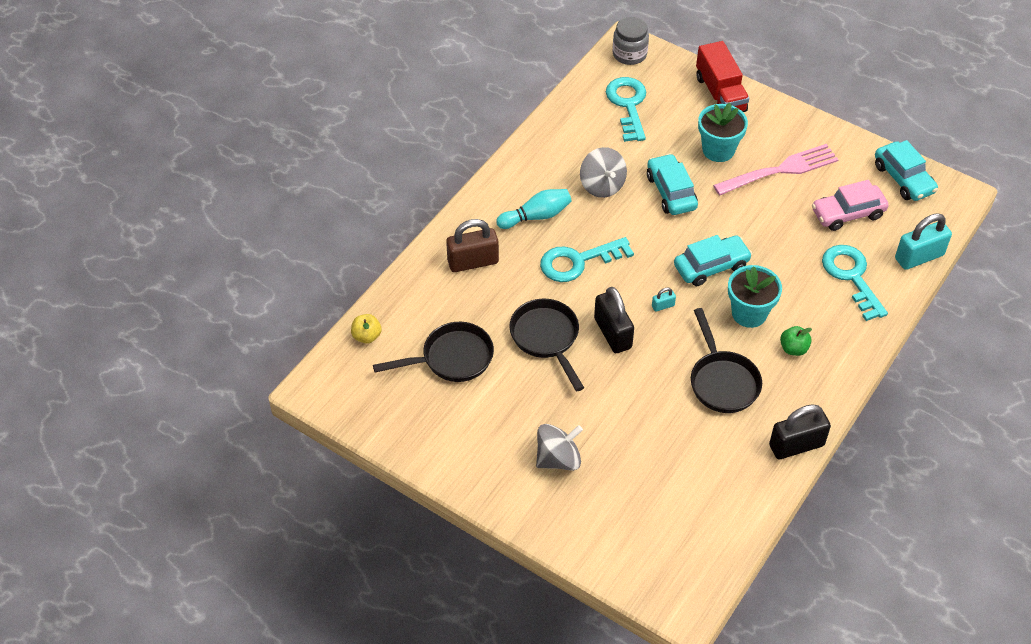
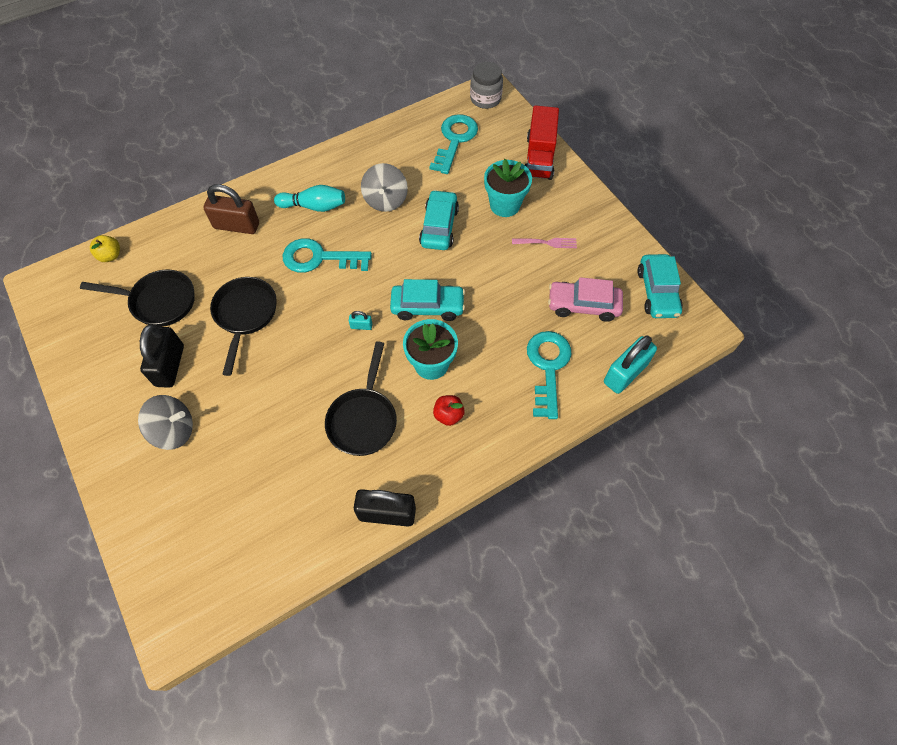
camera: 25 degrees right, 10 degrees up
black padlock [594,287,634,353] -> black padlock moved to [140,324,184,388]
pink fork [713,144,839,196] -> pink fork [512,238,577,248], size x0.51
green apple [780,326,812,356] -> red apple [433,395,465,426]
turquoise padlock [895,213,952,270] -> turquoise padlock turned 45 degrees counterclockwise [604,336,657,394]

